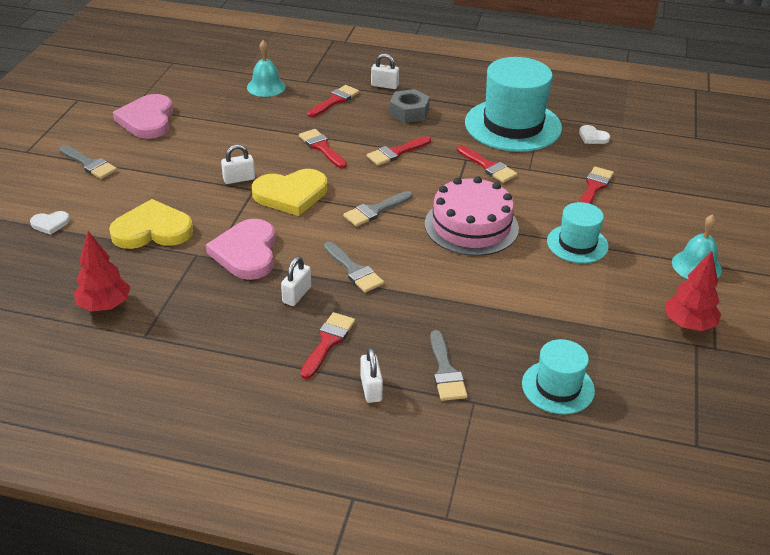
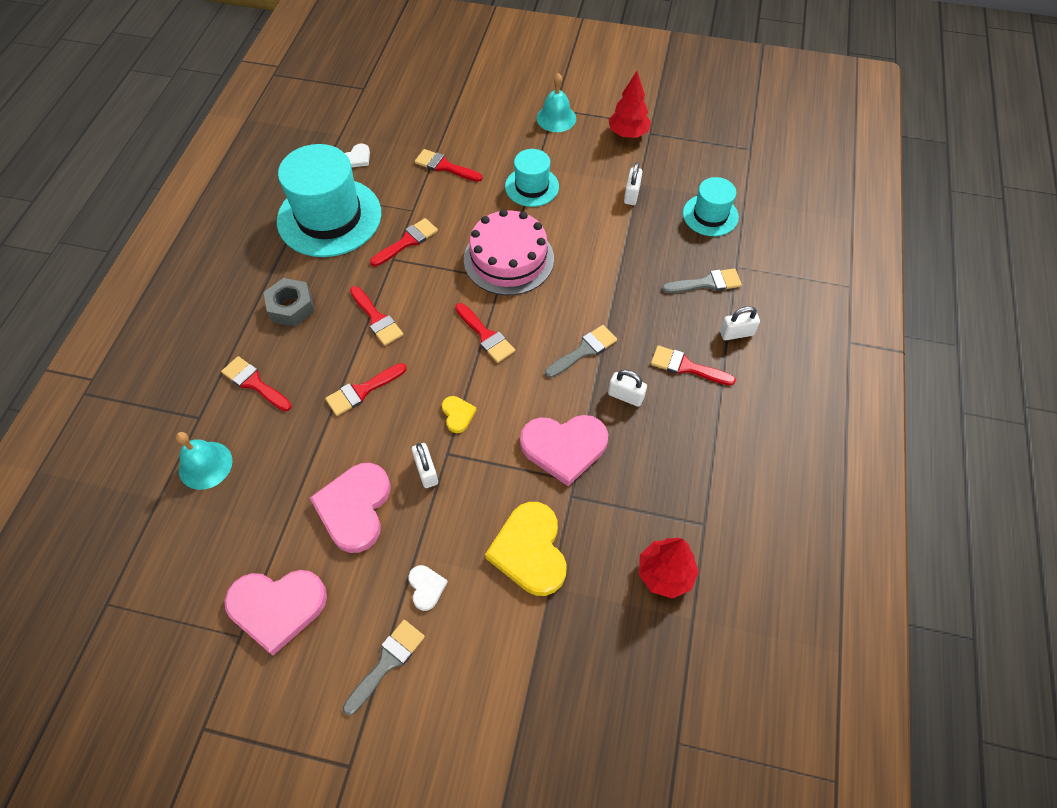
camera: 90 degrees left, 20 degrees up
white heart [30,211,70,235] -> white heart moved to [408,565,448,611]
yellow heart [252,169,327,216] -> yellow heart [442,396,477,433], size x0.47
grey brush [343,191,413,226] -> red brush [455,303,515,363]
white padlock [371,54,399,89] -> white padlock moved to [624,162,643,205]
none -> pink heart [310,463,390,553]

